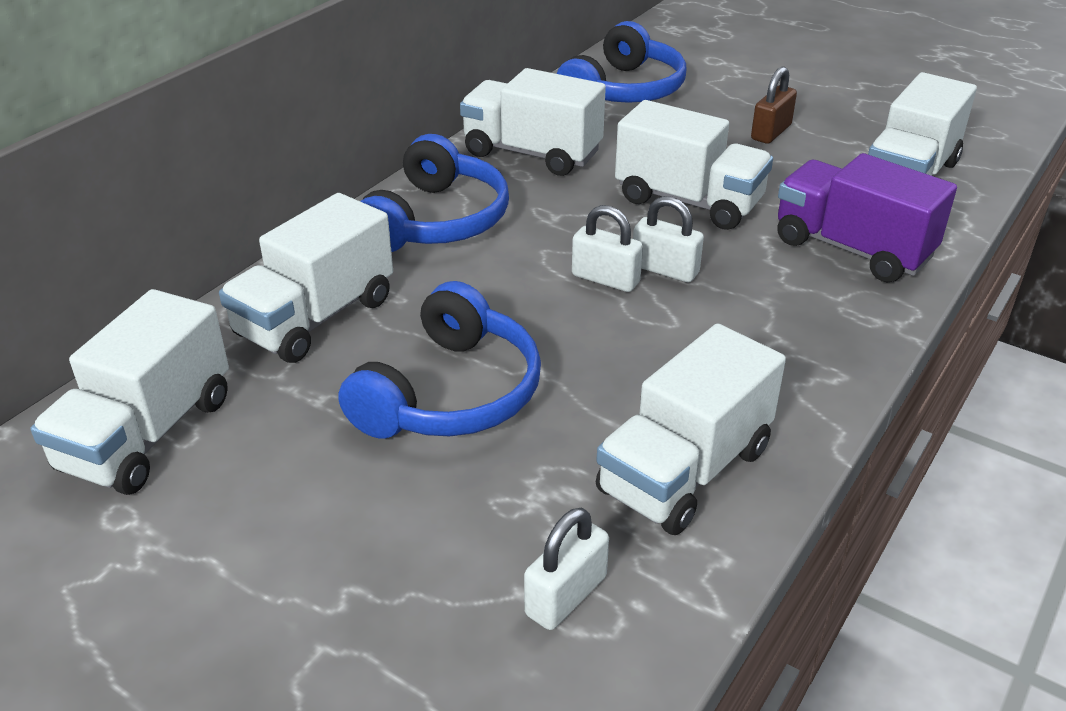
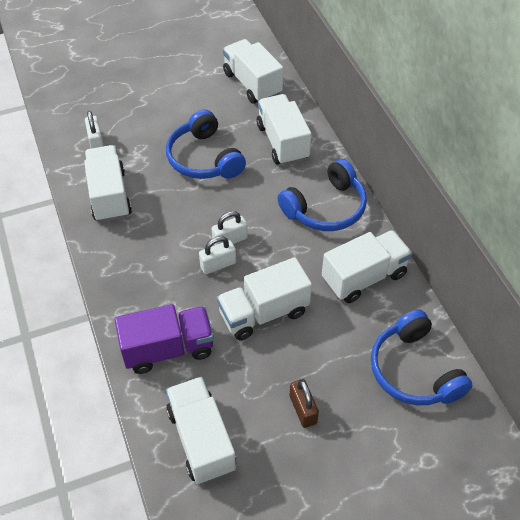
camera: 125 degrees right, 15 degrees up
blue headphones [360,134,509,252] -> blue headphones turned 90 degrees counterclockwise [278,159,367,231]

